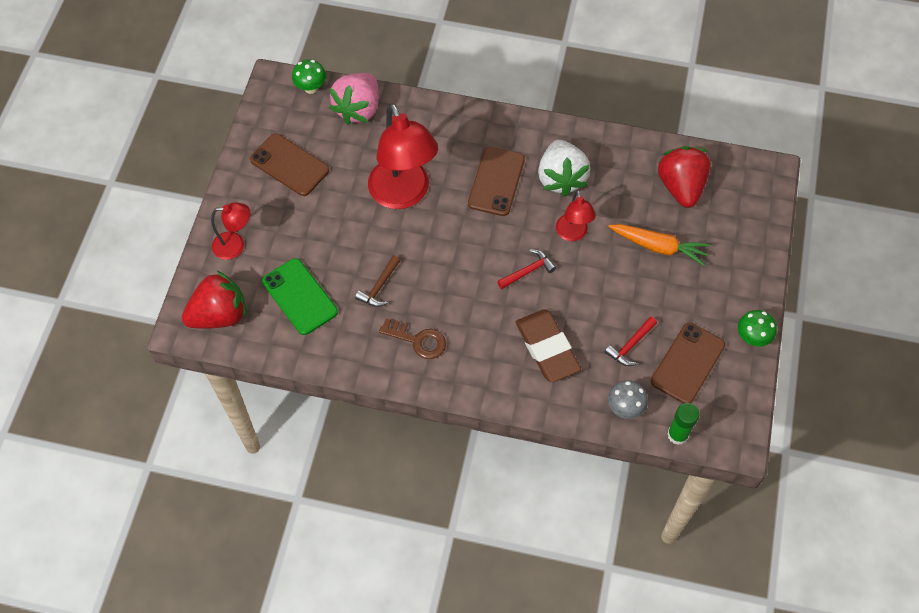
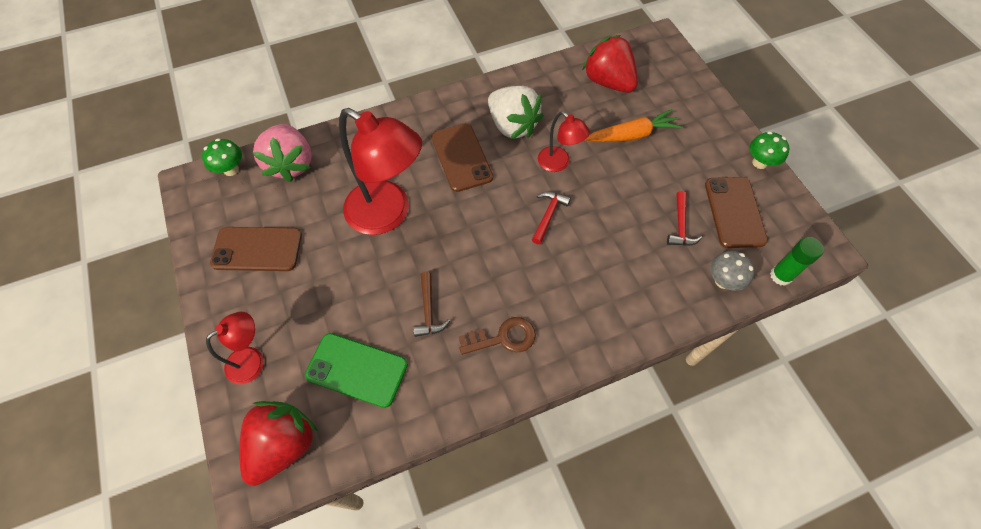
camera: 35 degrees left, 0 degrees up
brown eraser [515,309,581,382] -> none

